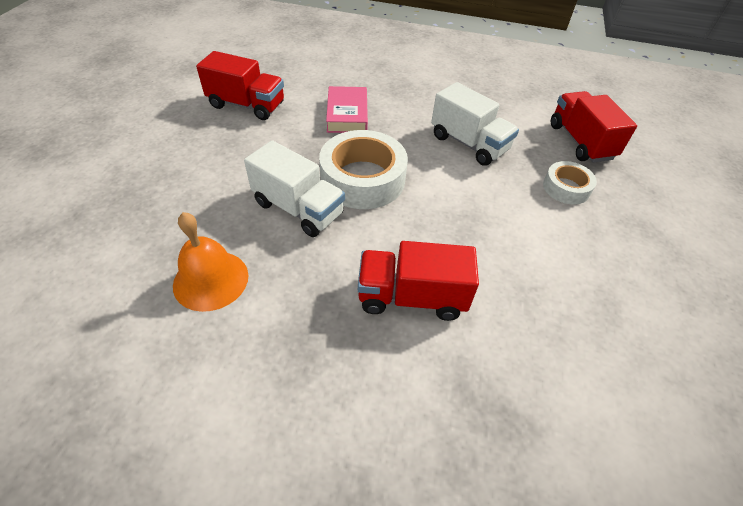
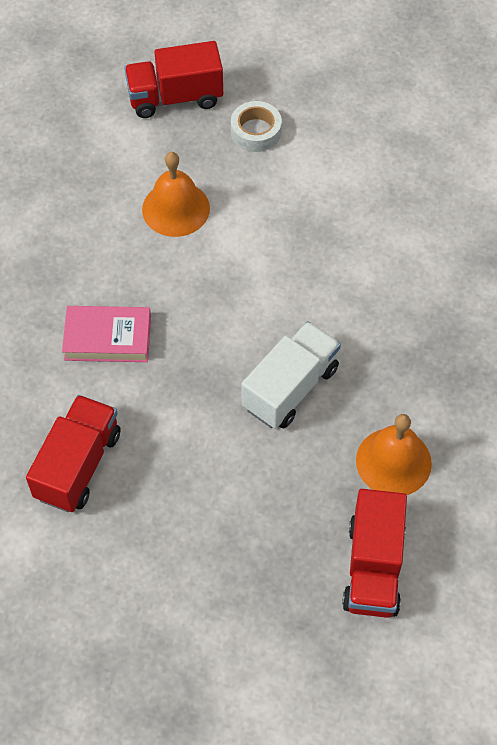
camera: 85 degrees left, 10 degrees up
white tape [319,130,408,209] -> none
red truck [358,241,479,321] -> red truck moved to [342,489,407,618]
white truck [431,82,519,166] -> orange bell [142,152,210,237]

